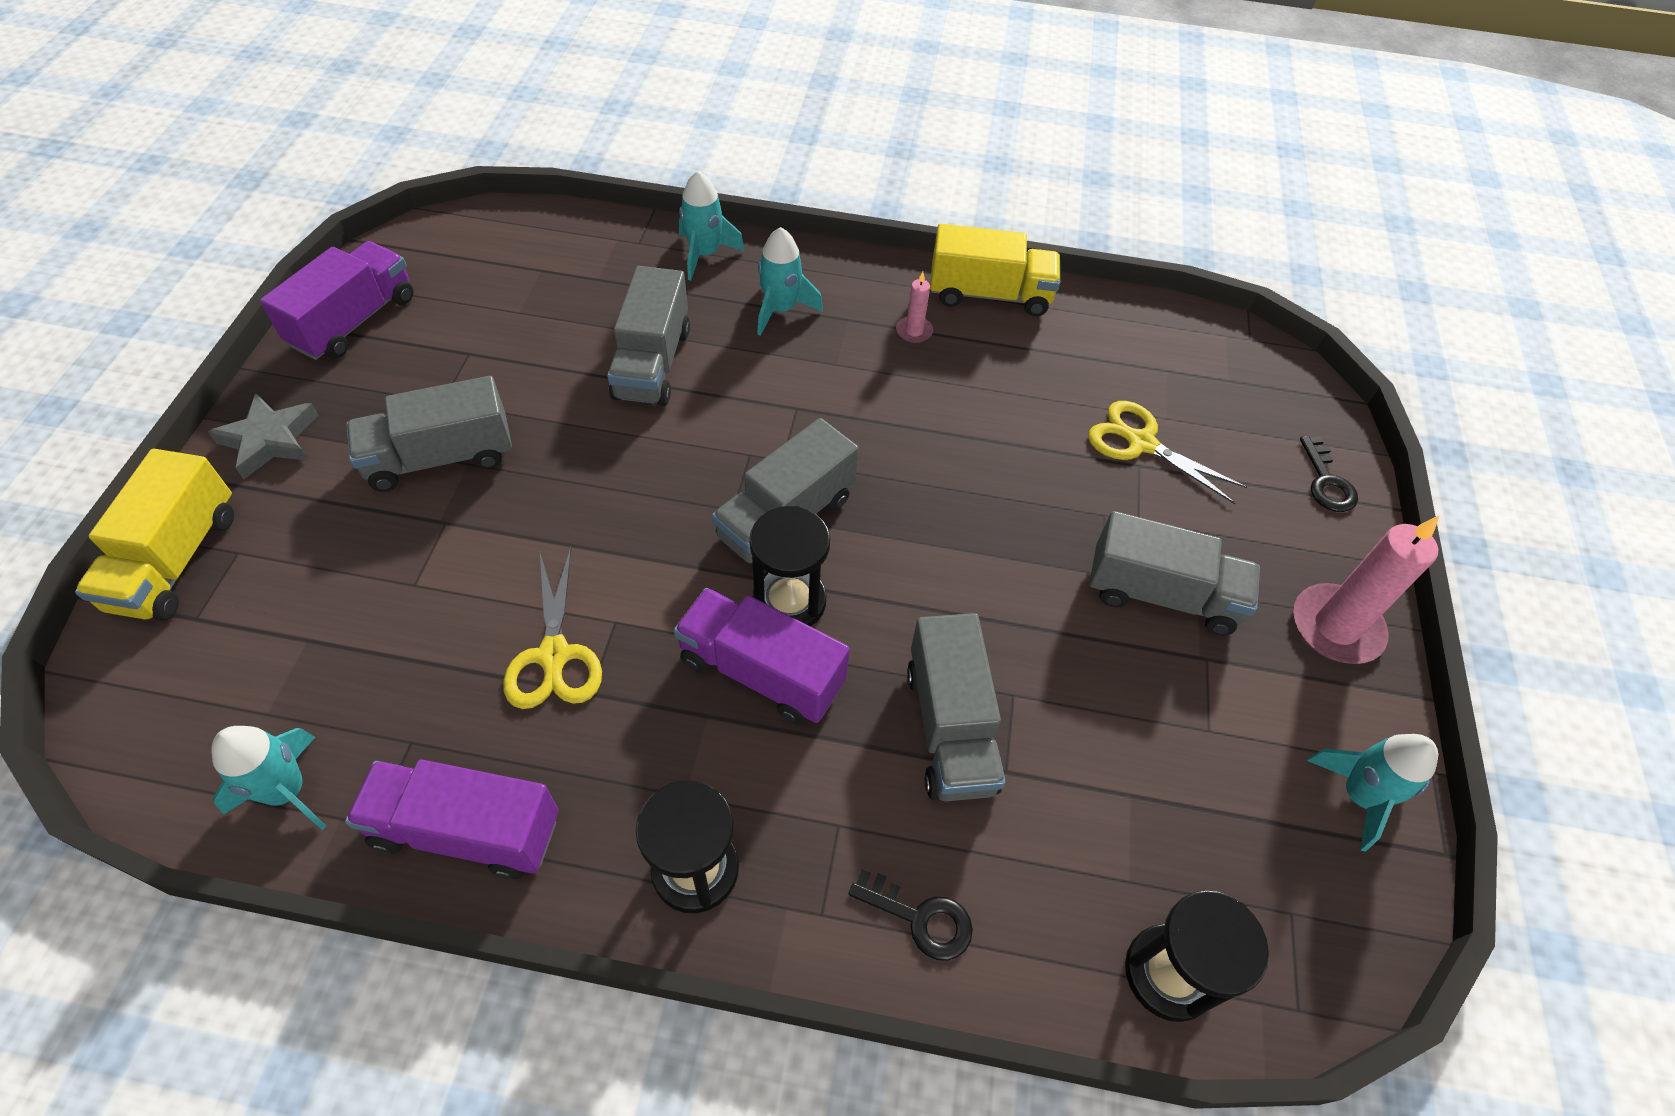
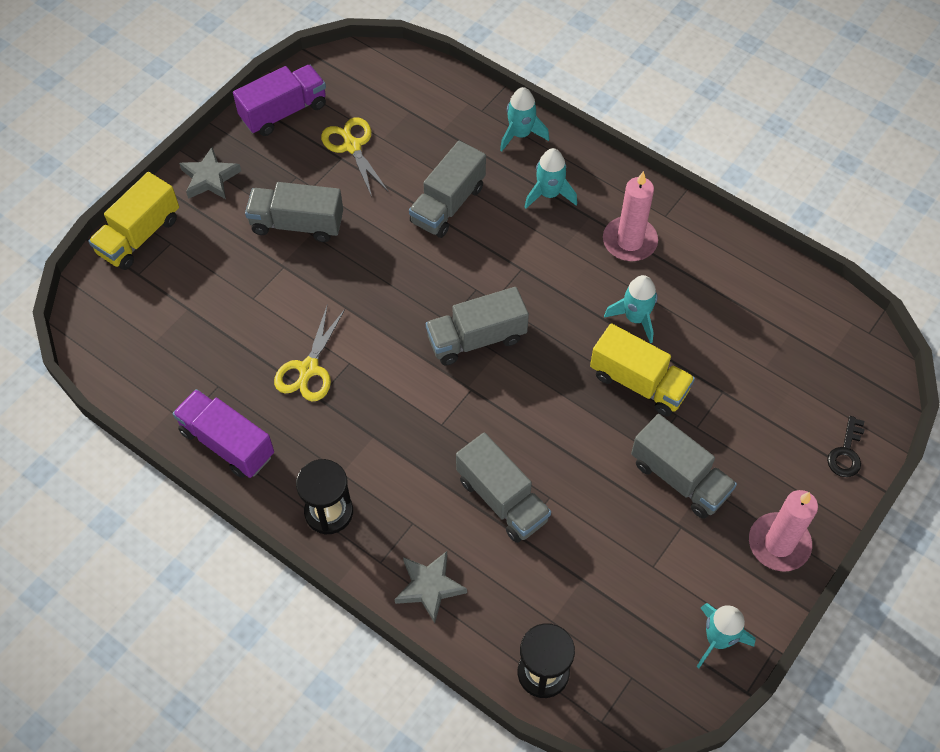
camera: 30 degrees right, 5 degrees up
turquoise rocket [212,726,326,830] -> turquoise rocket moved to [604,275,658,343]
purple truck [674,588,850,725] -> none
black hourglass [749,506,830,627] -> none
black key [849,869,973,961] -> grey star [395,551,467,623]
pink candle [896,272,933,343] -> pink candle [603,171,658,261], size x2.06
grey truck [907,613,1006,801] -> grey truck turned 60 degrees counterclockwise [456,432,551,543]
yellow truck [930,224,1060,316] -> yellow truck moved to [590,323,695,416]
yellow scissors [1088,401,1247,504] -> yellow scissors moved to [321,117,389,197]

